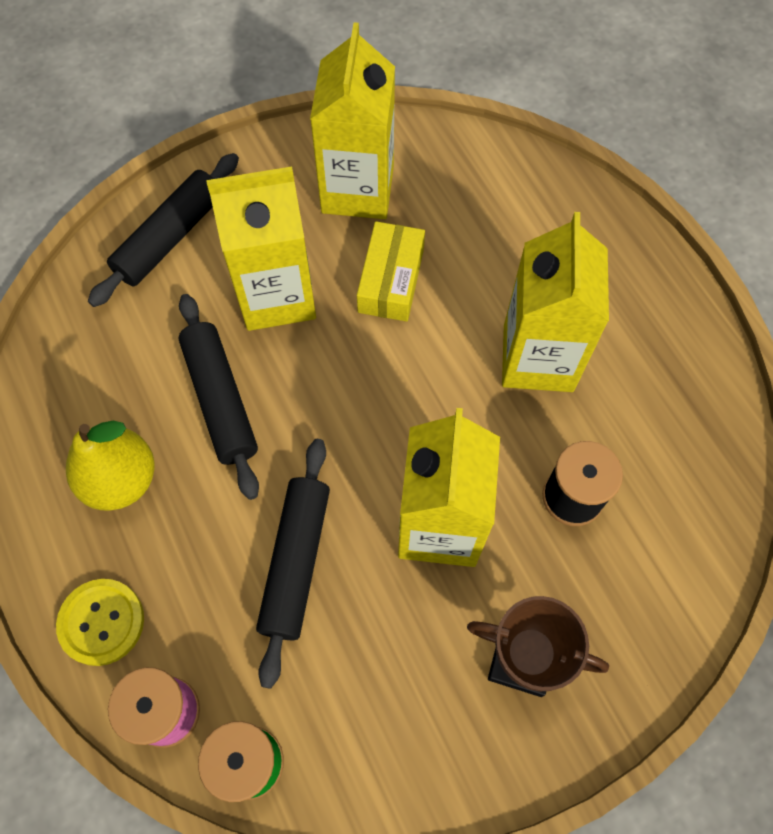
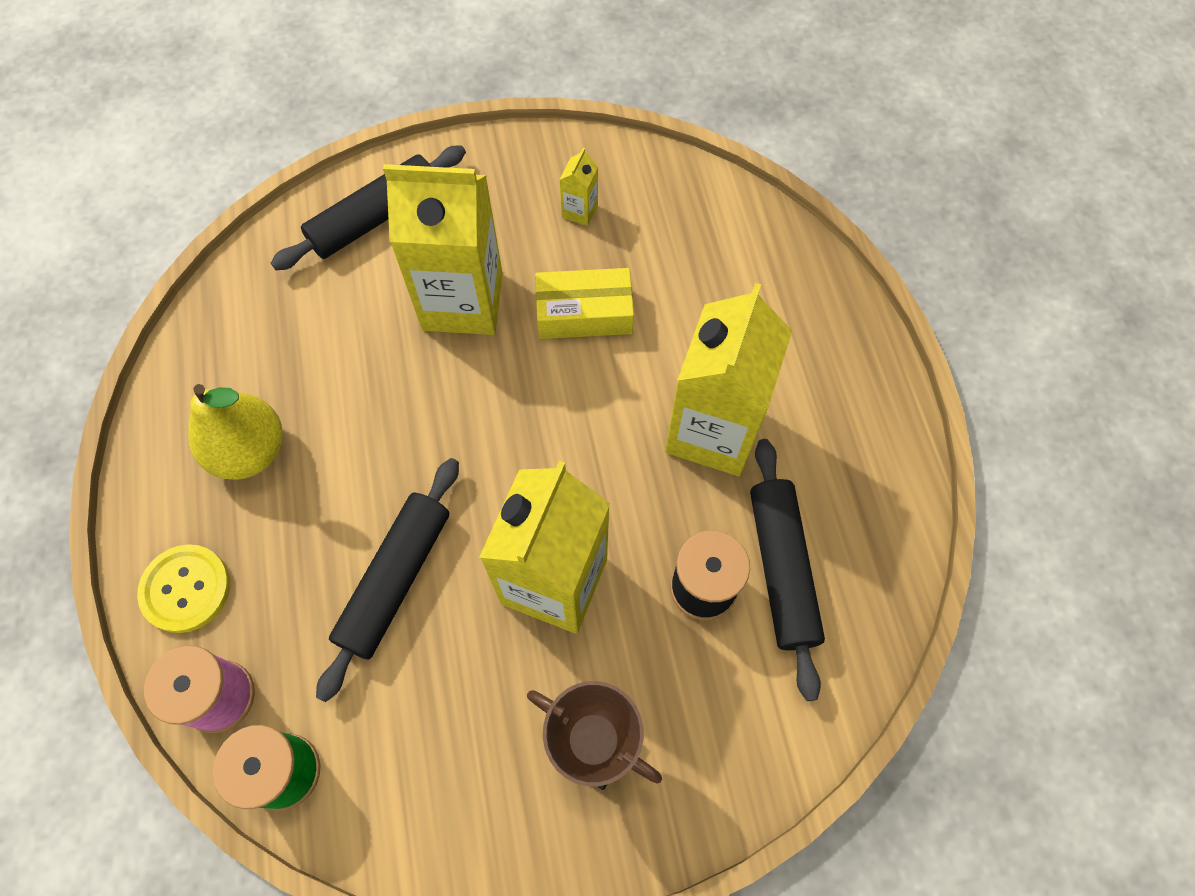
camera: 15 degrees right, 0 degrees up
black rolling pin [178,294,259,500] -> black rolling pin moved to [750,439,825,701]
yellow carton [310,22,395,219] -> yellow carton [560,148,598,226], size x0.40
yellow box [357,221,425,322] -> yellow box turned 60 degrees clockwise [535,268,634,339]

